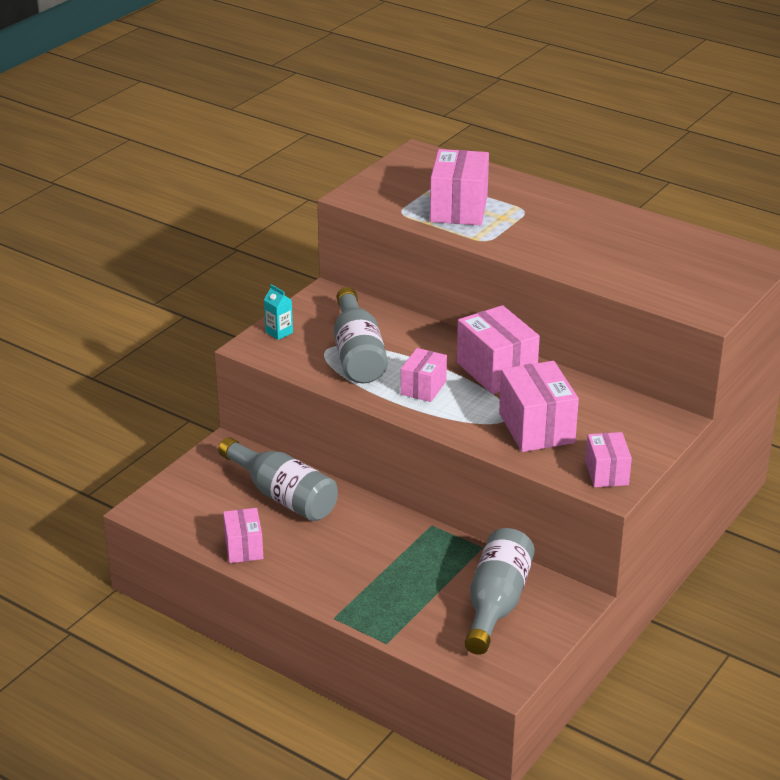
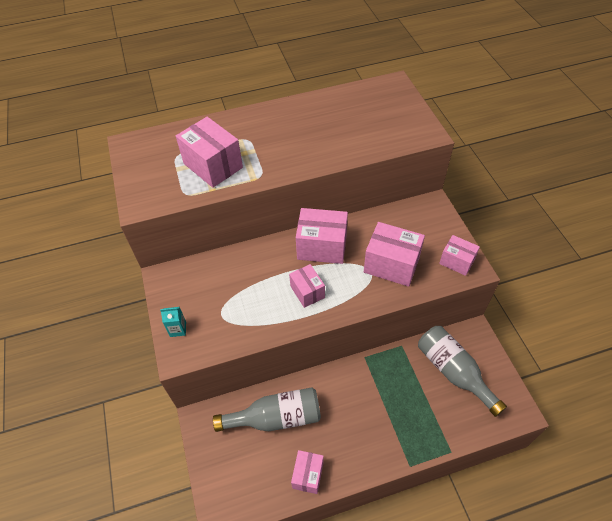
camera: 50 degrees left, 20 degrees up
pink box [223,508,263,563] -> pink box turned 75 degrees clockwise [291,450,324,494]
grey bottle [334,287,388,383] -> none

